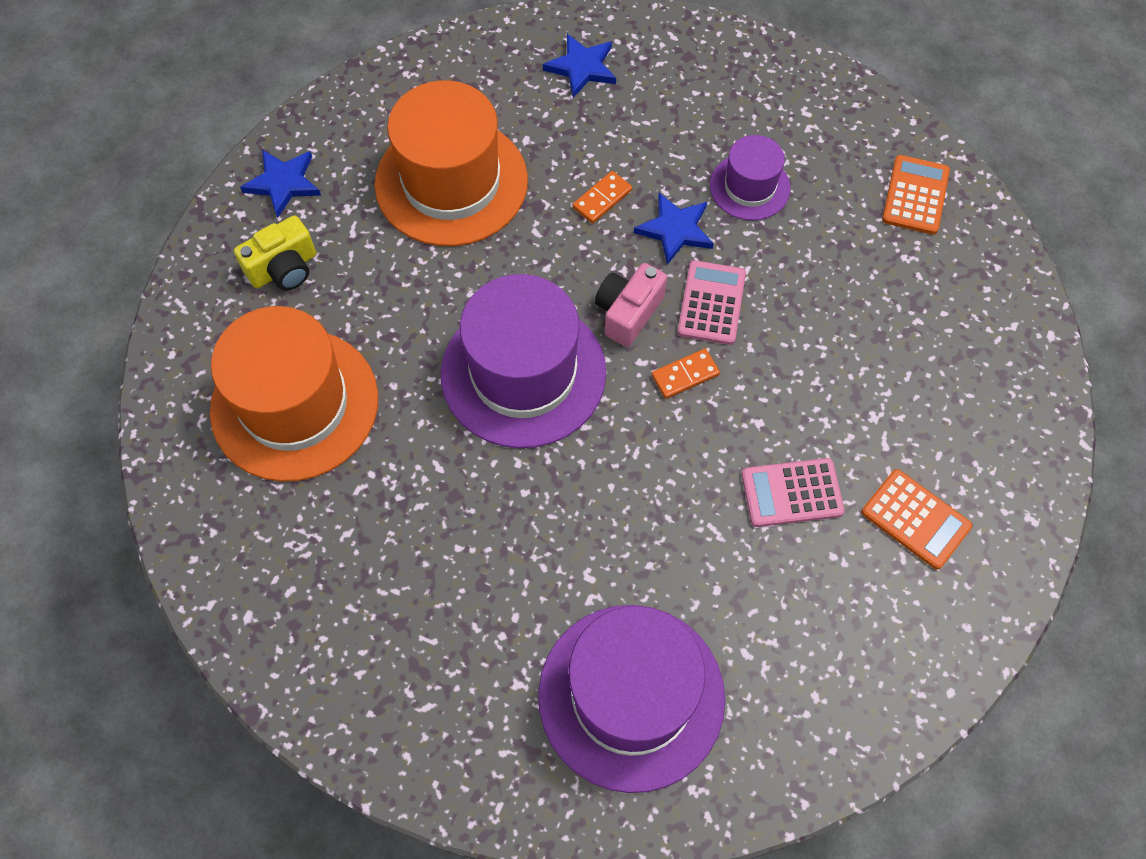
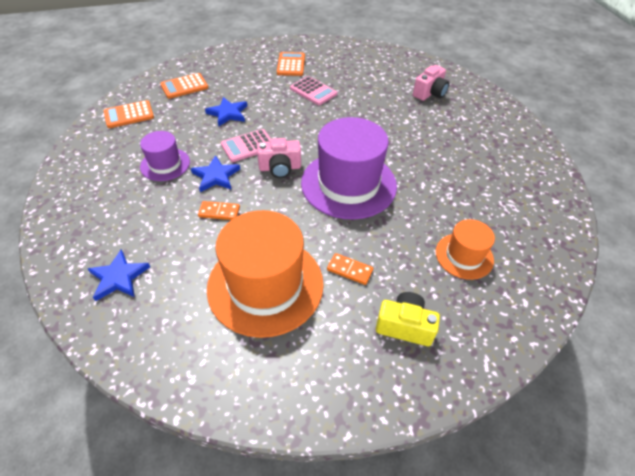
camera: 130 degrees left, 15 degrees down
orange hat [210,306,378,482] -> orange hat [436,219,495,280], size x0.53
blue star [240,150,321,218] -> blue star moved to [205,97,247,127]
purple hat [538,605,725,793] -> pink camera [413,65,449,101]
orange domino [651,349,720,399] -> orange domino moved to [327,253,373,285]
none -> orange calculator [160,73,208,99]

